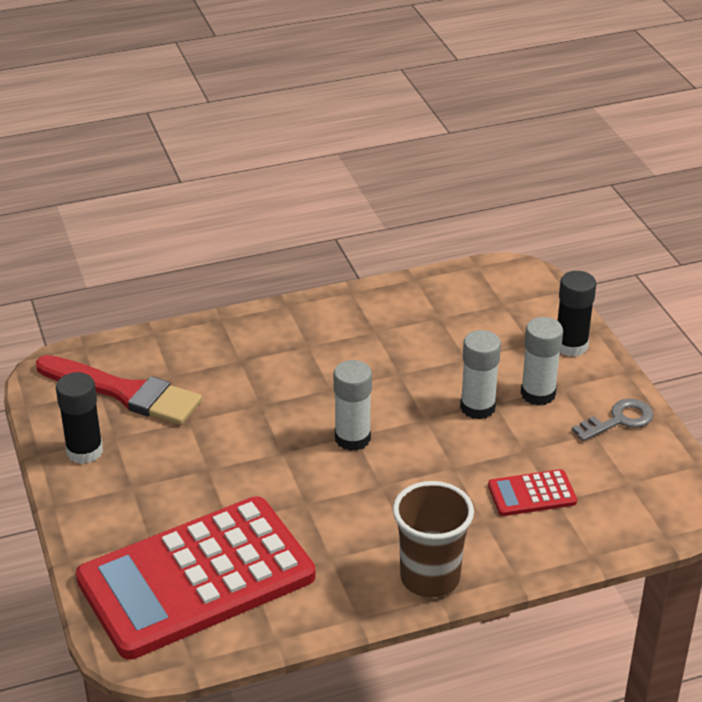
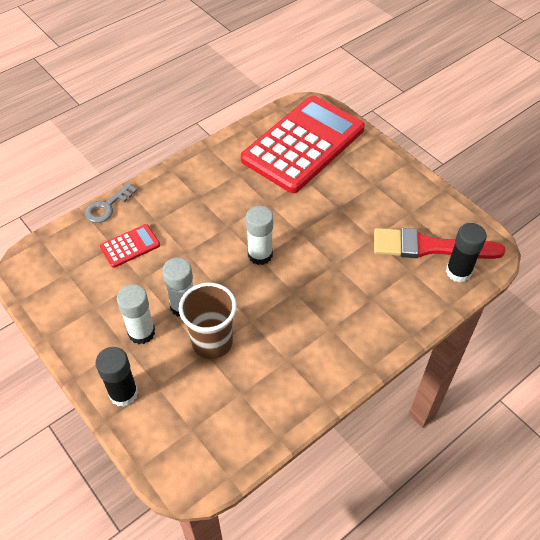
camera: 160 degrees right, 15 degrees up
black glue stick [56,372,103,464] -> black glue stick moved to [446,223,487,282]
brown cup [393,481,474,598] -> brown cup moved to [179,283,237,359]
grey key [572,399,654,441] -> grey key moved to [85,183,137,223]

